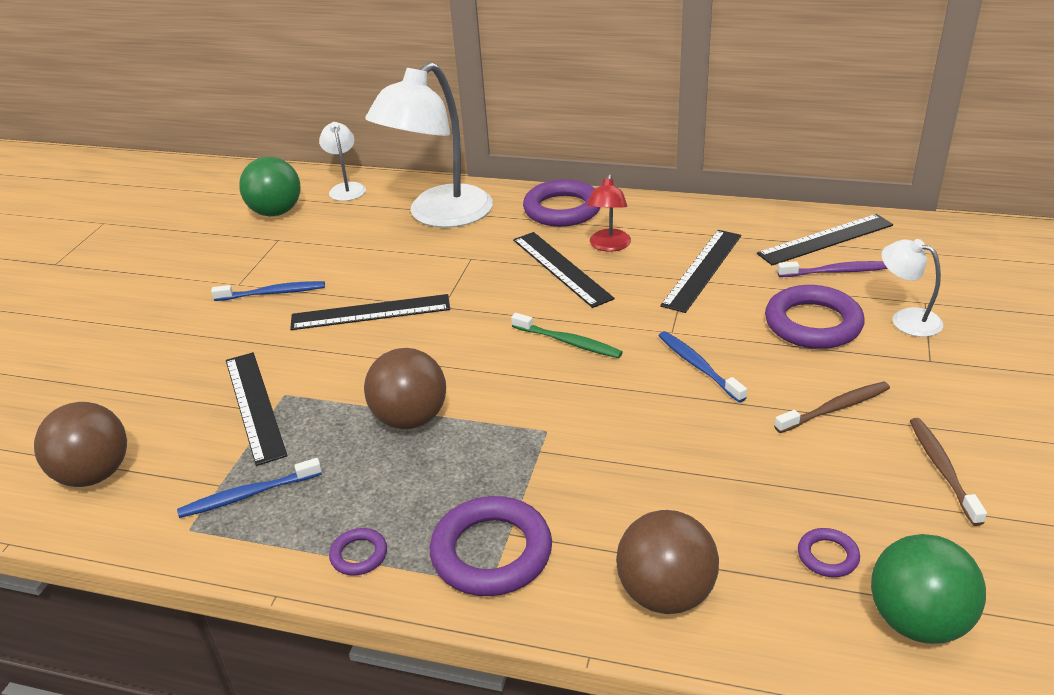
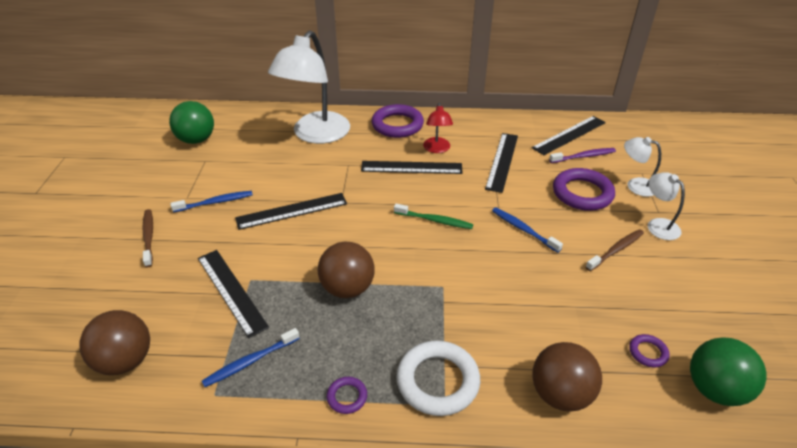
camera: 15 degrees left, 5 degrees up
white lamp [319,122,366,201] -> white lamp moved to [648,172,685,240]
purple ring [430,496,552,596] -> white ring [396,341,480,416]
black ruler [513,232,615,308] -> black ruler turned 45 degrees counterclockwise [361,161,463,174]
brown toothbrush [910,418,987,526] -> brown toothbrush moved to [142,209,153,267]

